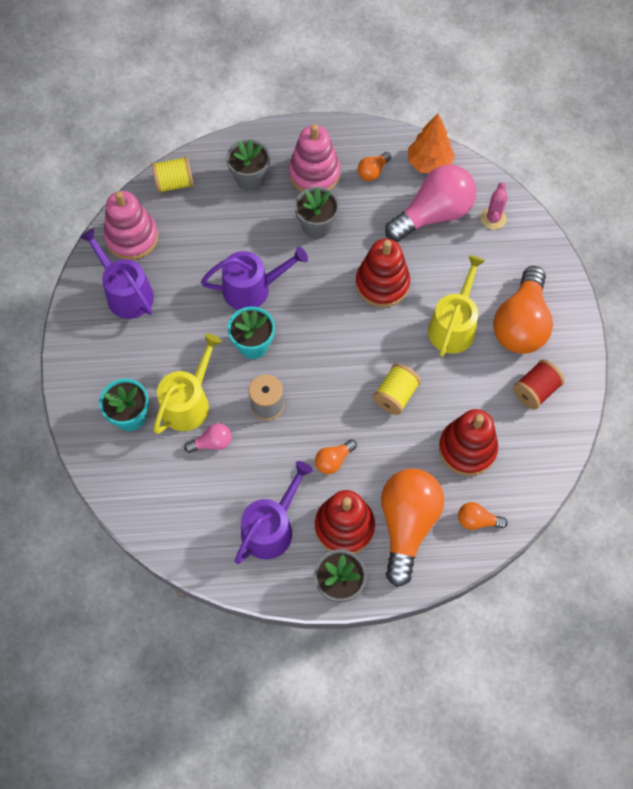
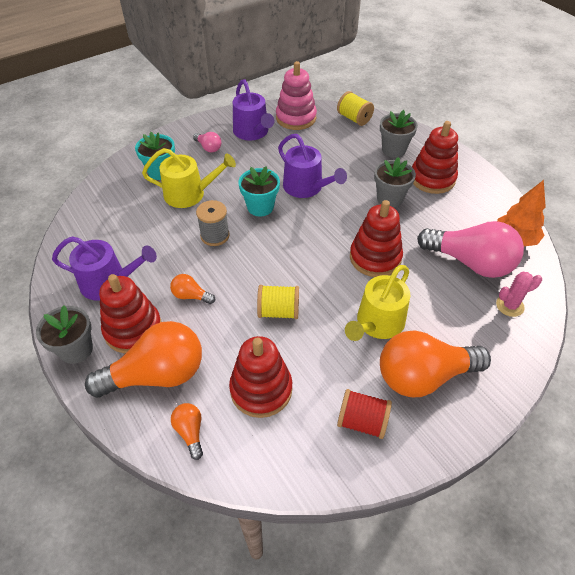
camera: 60 degrees right, 15 degrees down
purple watering can [79,228,154,319] -> purple watering can turned 135 degrees clockwise [233,79,274,141]
pink light bulb [184,423,232,453] -> pink light bulb moved to [193,132,221,153]
pink stacking toy [289,124,340,192] -> red stacking toy [412,121,458,194]
orange light bulb [357,152,392,181] -> none
yellow watering can [428,255,485,357] -> yellow watering can turned 135 degrees clockwise [345,265,410,341]

